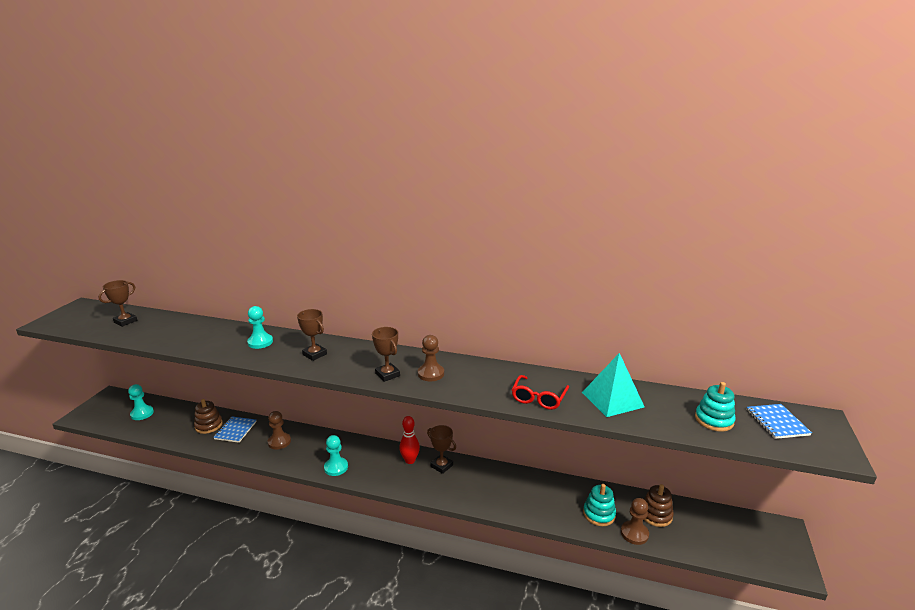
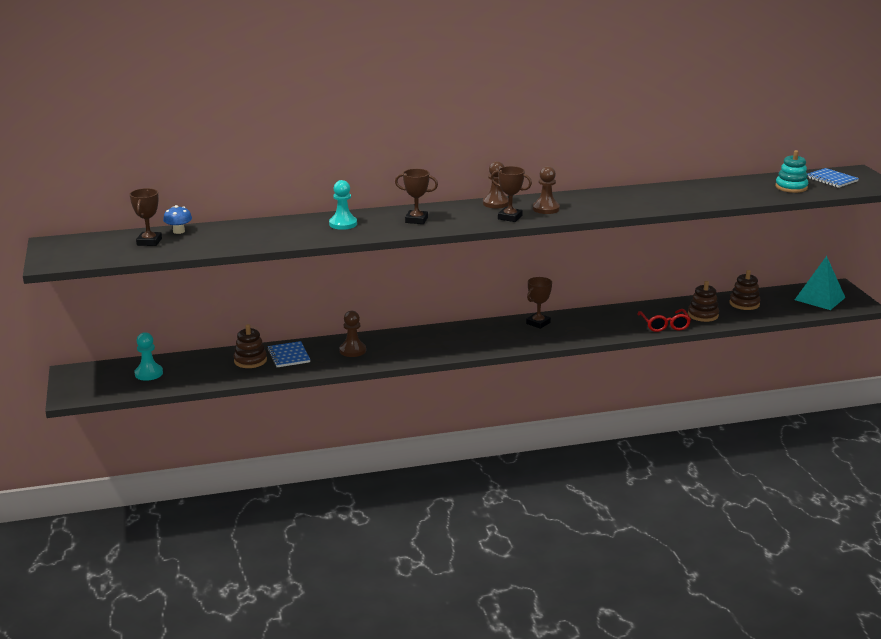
camera: 30 degrees left, 0 degrees up
turquoise pawn [324,435,348,476] -> none
red bowling pin [399,416,420,464] -> none
brown trophy [427,425,456,474] -> brown trophy turned 60 degrees counterclockwise [526,277,552,329]
red glasses [512,375,569,410] -> red glasses moved to [637,309,691,332]
turquoise pyramid [582,353,644,417] -> turquoise pyramid moved to [795,256,846,310]
turquoise stacking toy [583,484,616,526] -> brown stacking toy [688,281,719,322]
brown pawn [621,498,649,545] -> brown pawn moved to [483,161,509,208]
none -> blue mushroom [163,205,192,234]

